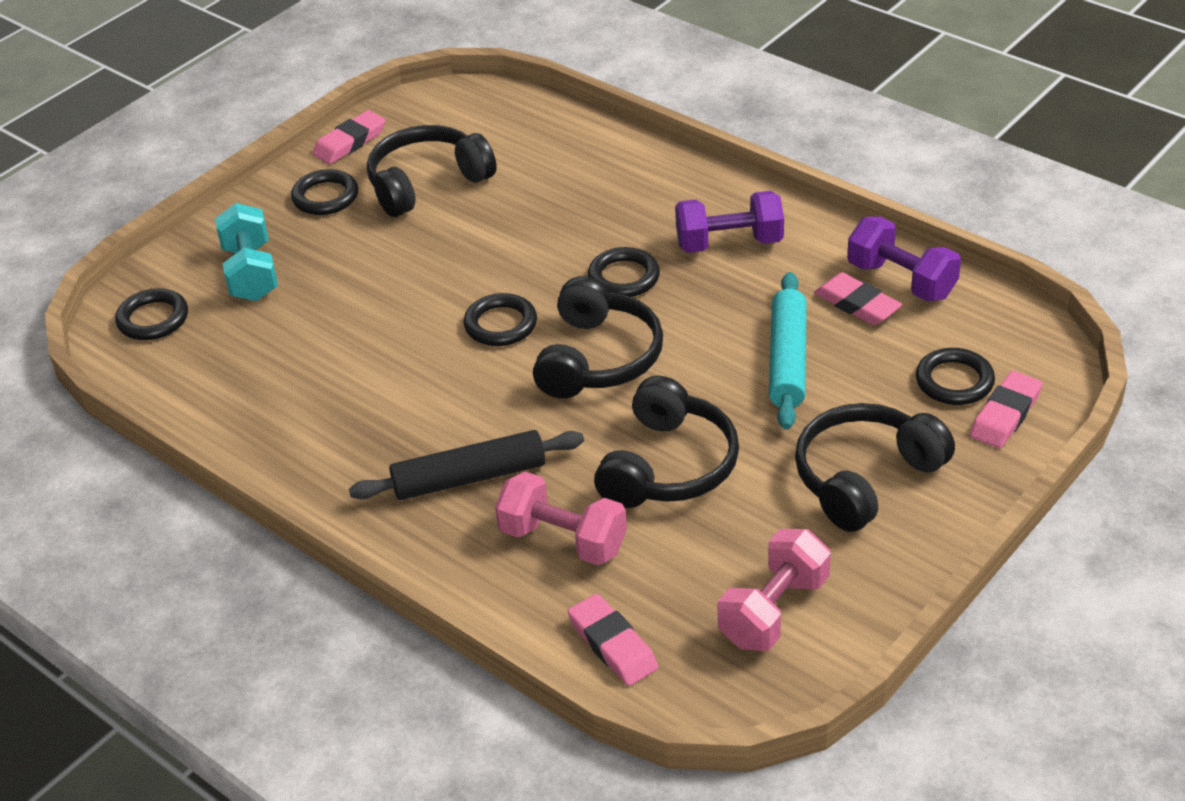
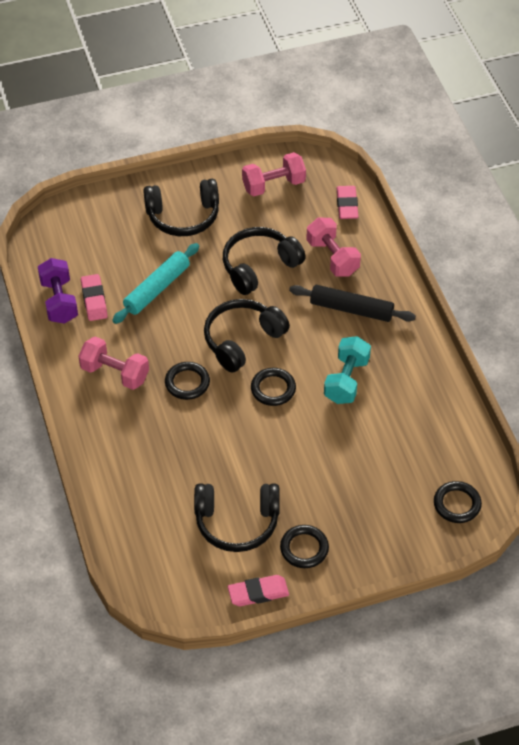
camera: 150 degrees left, 10 degrees up
turquoise dumbbell [215,203,278,301] -> turquoise dumbbell moved to [324,336,371,404]
purple dumbbell [675,191,784,253] -> pink dumbbell [78,337,149,390]
black ring [916,348,995,405] -> none
pink eraser [970,371,1043,448] -> none

